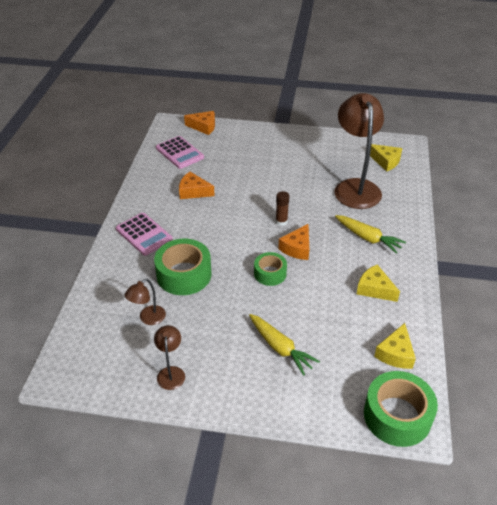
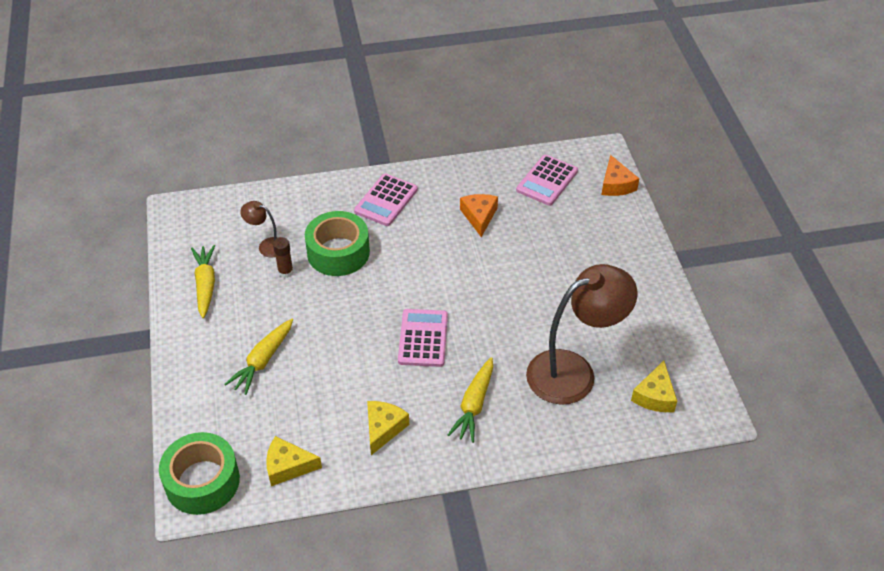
camera: 70 degrees right, 5 degrees up
brown lamp [154,325,185,390] -> yellow carrot [191,245,215,318]
green tape [254,252,287,286] -> none
brown glue stick [276,191,289,226] -> brown glue stick moved to [273,237,294,278]
orange cheese [278,224,309,260] -> pink calculator [398,309,448,367]

